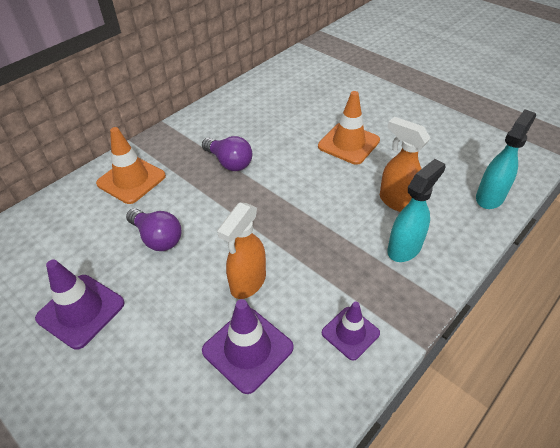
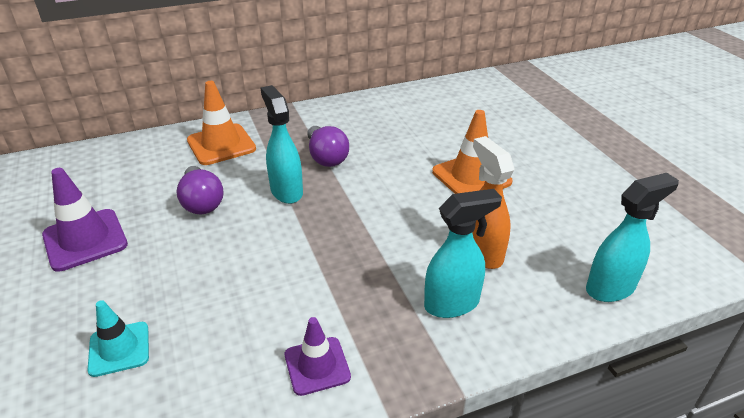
camera: 25 degrees right, 10 degrees down
purple traffic cone [202,299,294,394] -> none
orange spray bottle [217,202,266,299] -> none
none -> turquoise traffic cone [88,300,149,377]
none -> turquoise spray bottle [261,85,303,204]

